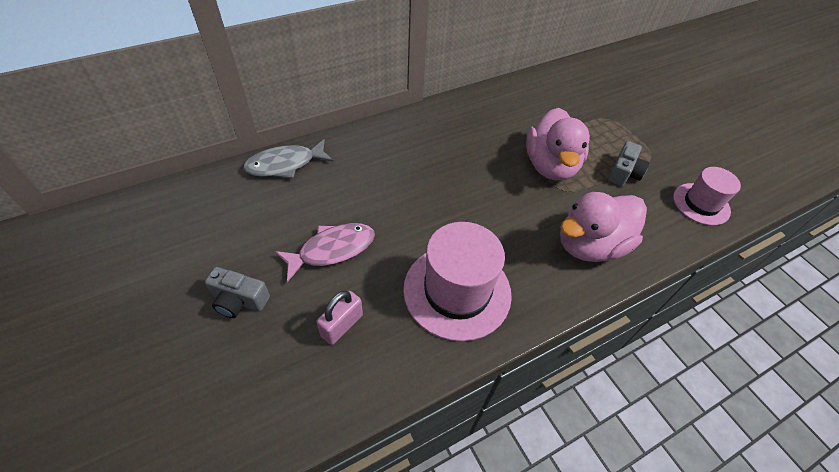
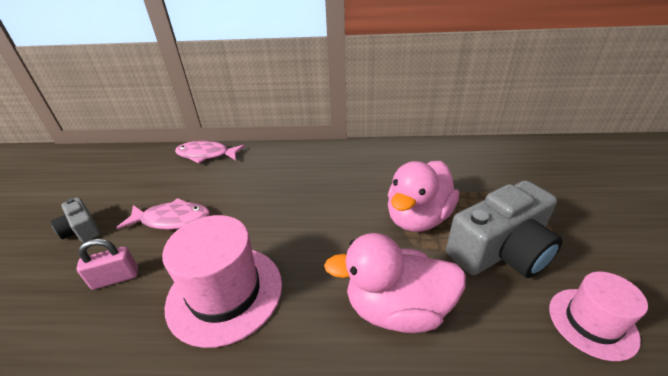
camera: 35 degrees right, 15 degrees down
grey fish [243,139,333,178] -> pink fish [175,141,245,163]
grey camera [608,141,649,186] -> grey camera [446,180,563,278], size x1.97

